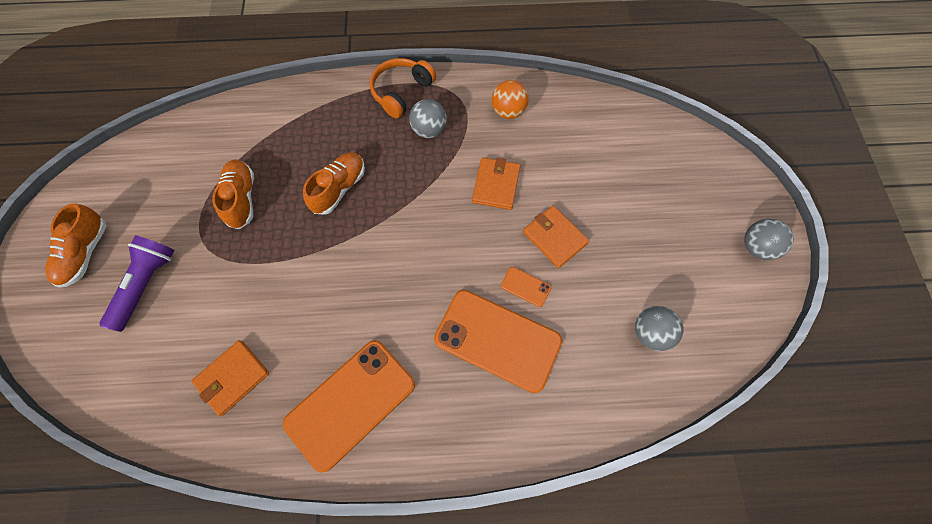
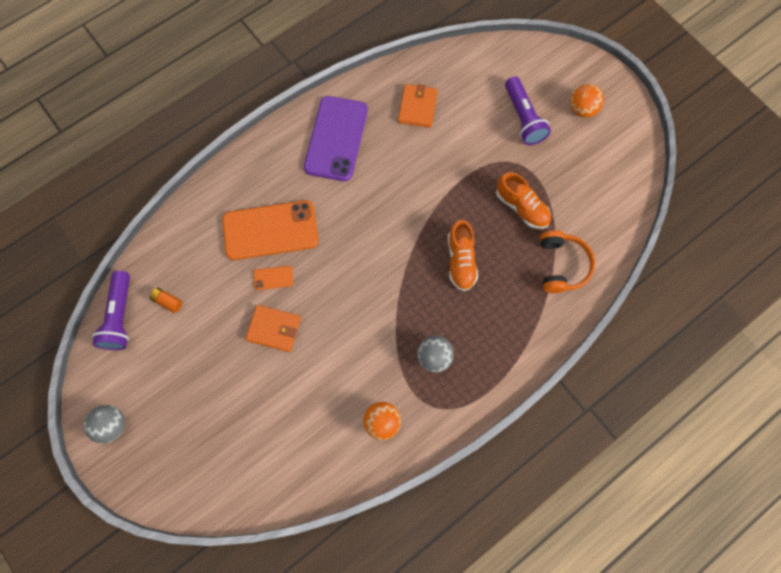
camera: 145 degrees right, 5 degrees up
orange shoe [45,203,107,288] -> orange ball [570,84,604,118]
orange phone [283,340,415,473] -> purple phone [304,96,368,181]
orange headphones [370,58,436,118] -> orange headphones moved to [540,230,595,293]
orange wallet [472,157,520,210] -> none
grey ball [635,306,683,351] -> orange battery [150,288,182,313]
none -> purple flashlight [92,271,130,350]

